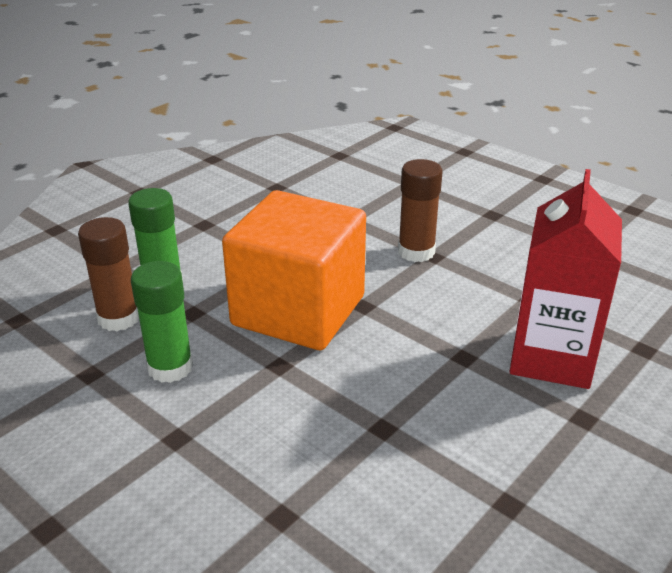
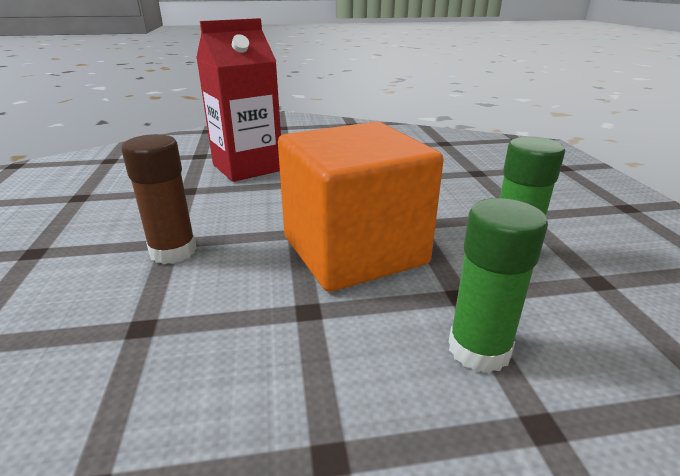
camera: 140 degrees left, 5 degrees down
brown glue stick [78,217,139,331] -> none

